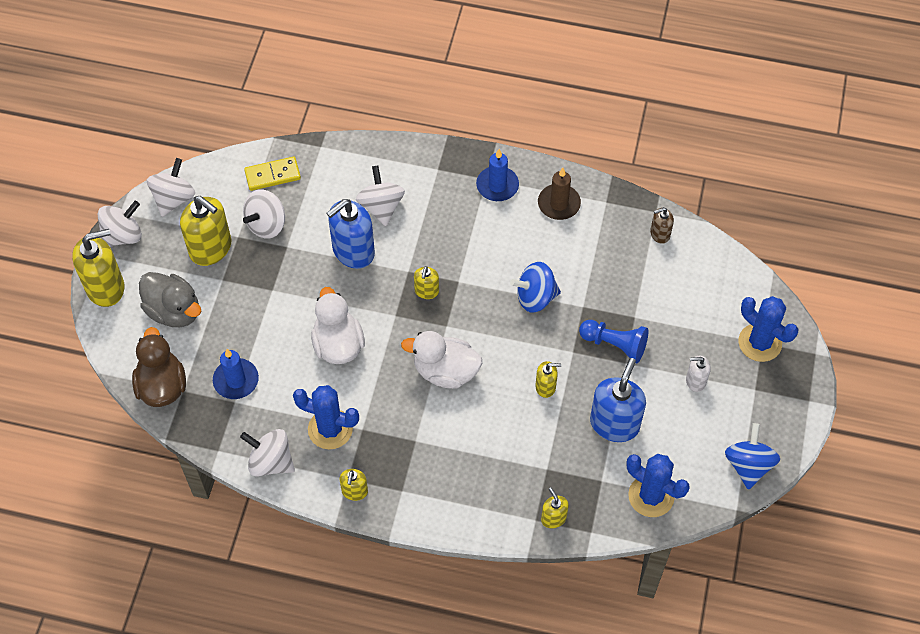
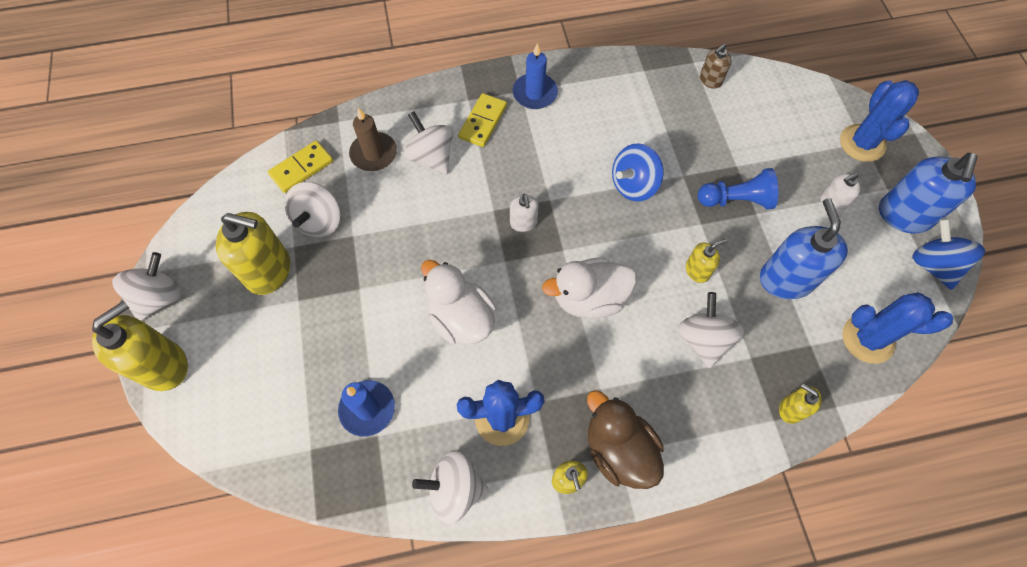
camera: 25 degrees left, 5 degrees up
brown duck [132,327,186,407] -> brown duck moved to [587,390,664,489]
grey duck [139,272,201,327] -> none
white spinning top [147,158,195,217] -> white spinning top moved to [678,292,744,368]
blue soap dispenser [327,199,375,269] -> blue soap dispenser moved to [879,153,977,234]
yellow soap dispenser [414,266,439,299] -> white soap dispenser [510,194,539,232]
brown candle [538,168,581,220] -> brown candle moved to [349,108,397,171]
blue cactus [738,296,798,362] -> blue cactus turned 75 degrees clockwise [840,80,919,162]
none -> yellow domino [458,93,507,147]

